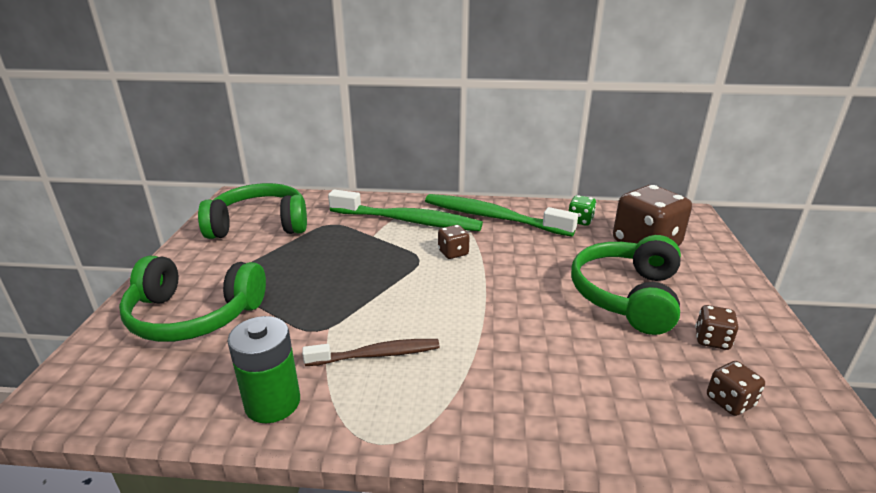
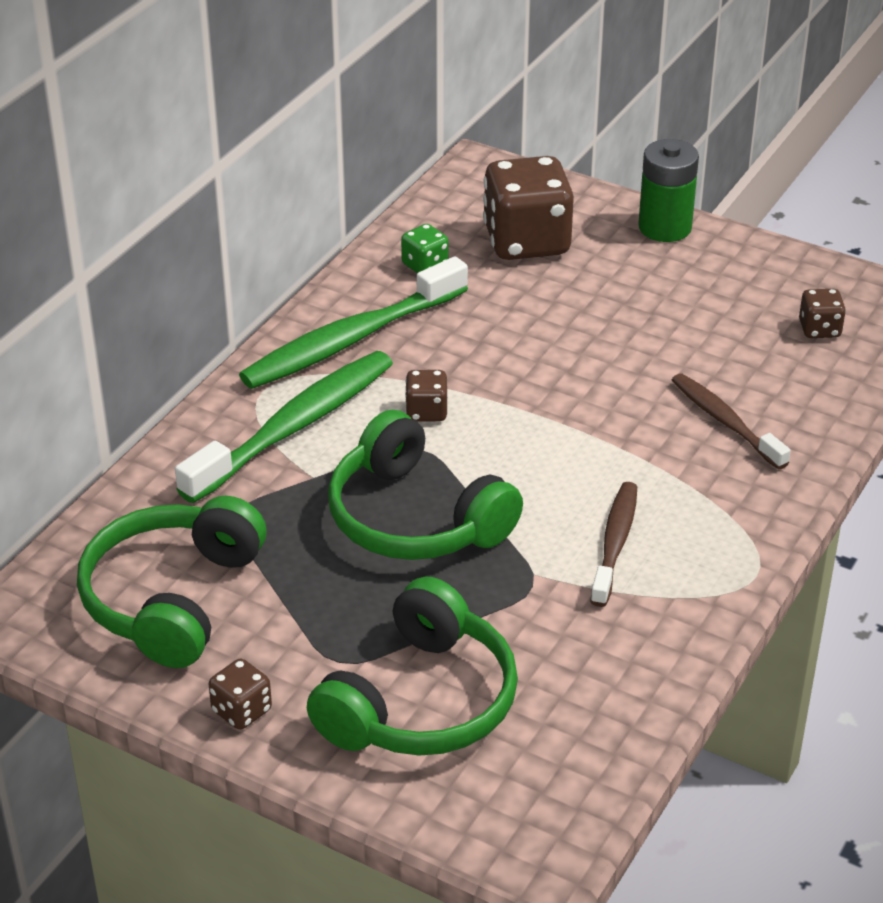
camera: 65 degrees left, 10 degrees up
green battery [227,316,300,423] -> green battery moved to [638,139,699,242]
green headphones [571,235,681,335] -> green headphones moved to [328,410,523,560]
brown dice [695,305,739,350] -> brown dice moved to [209,659,272,730]
none -> brown toothbrush [672,373,791,470]

